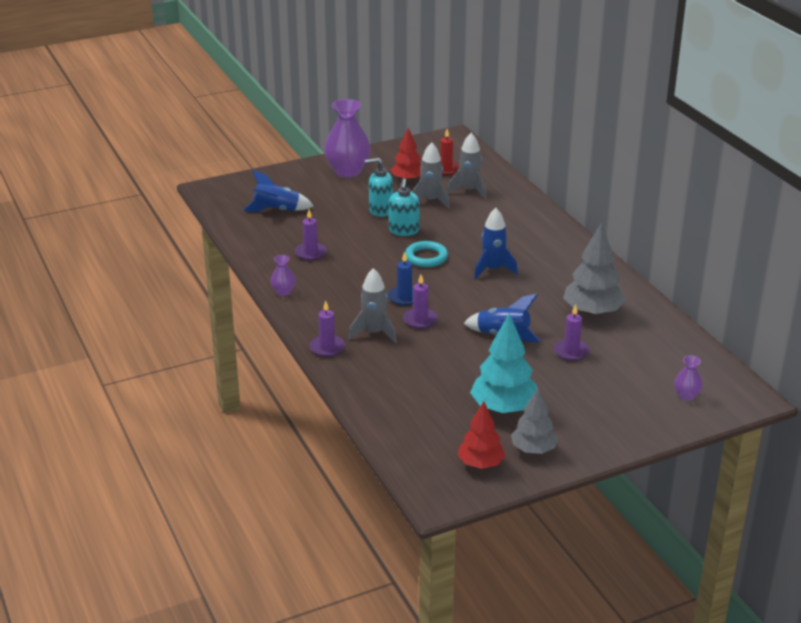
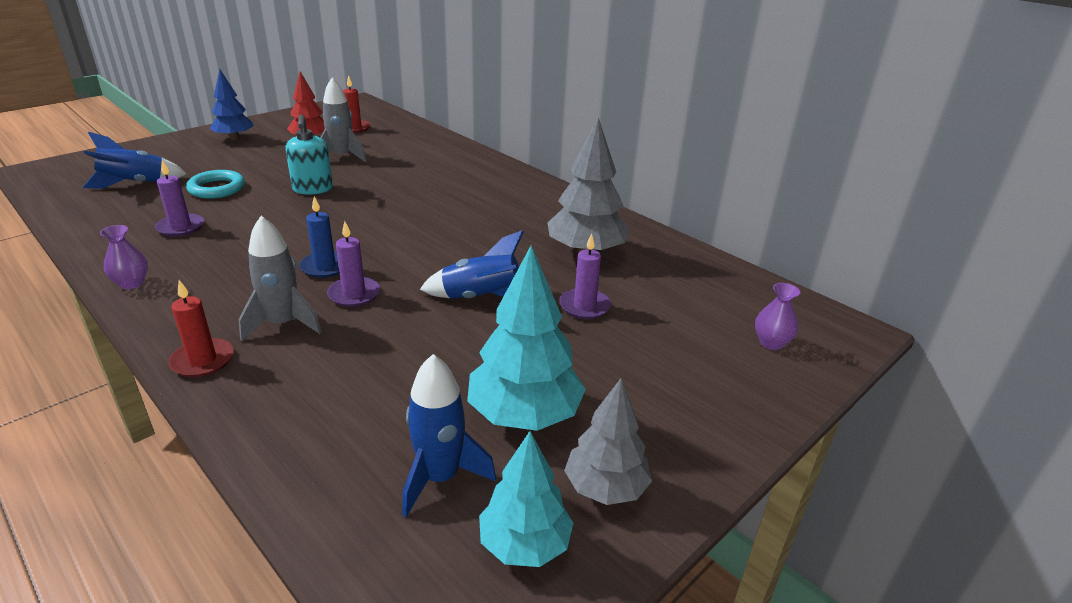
camera: 20 degrees left, 0 degrees up
purple candle [310,301,345,357] -> red candle [169,280,234,377]
purple vase [324,99,371,177] -> blue tree [209,69,254,140]
turquoise soap dispenser [365,158,393,217] -> none
turquoise ring [405,241,448,267] -> turquoise ring moved to [186,170,245,199]
grey rocket [447,133,487,199] -> none
red tree [458,401,505,469] -> turquoise tree [479,431,574,567]
blue rocket [474,208,518,279] -> blue rocket moved to [402,354,496,517]

